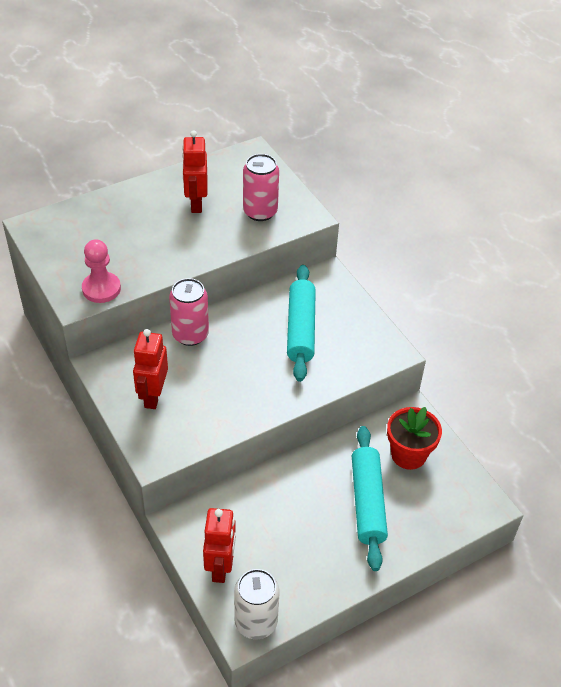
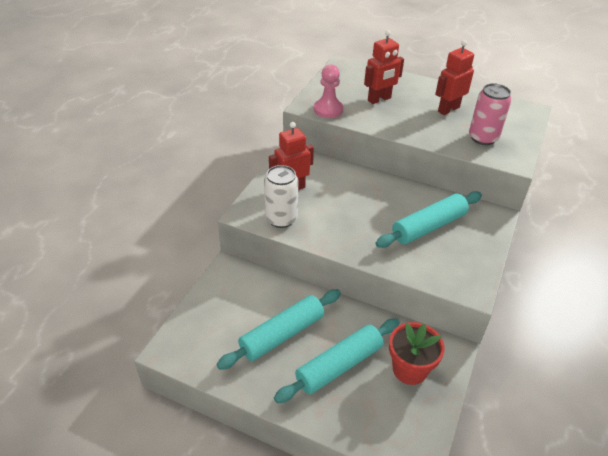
camera: 55 degrees right, 5 degrees down
pink can [169,278,209,346] -> none
red robot [203,508,236,583] -> red robot moved to [364,30,404,104]
white can [234,569,279,639] -> white can moved to [264,165,298,228]
none -> turquoise rolling pin [216,289,341,370]

